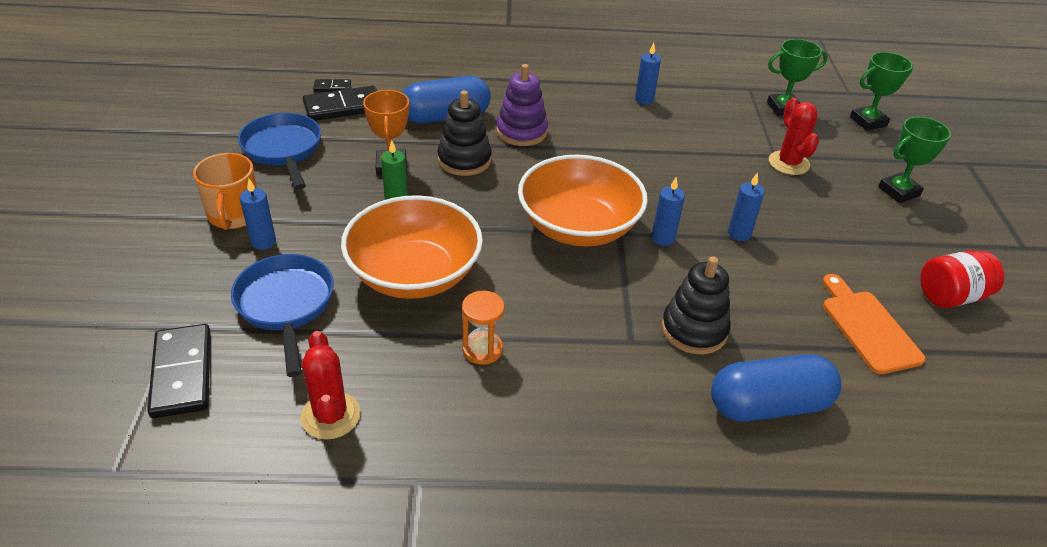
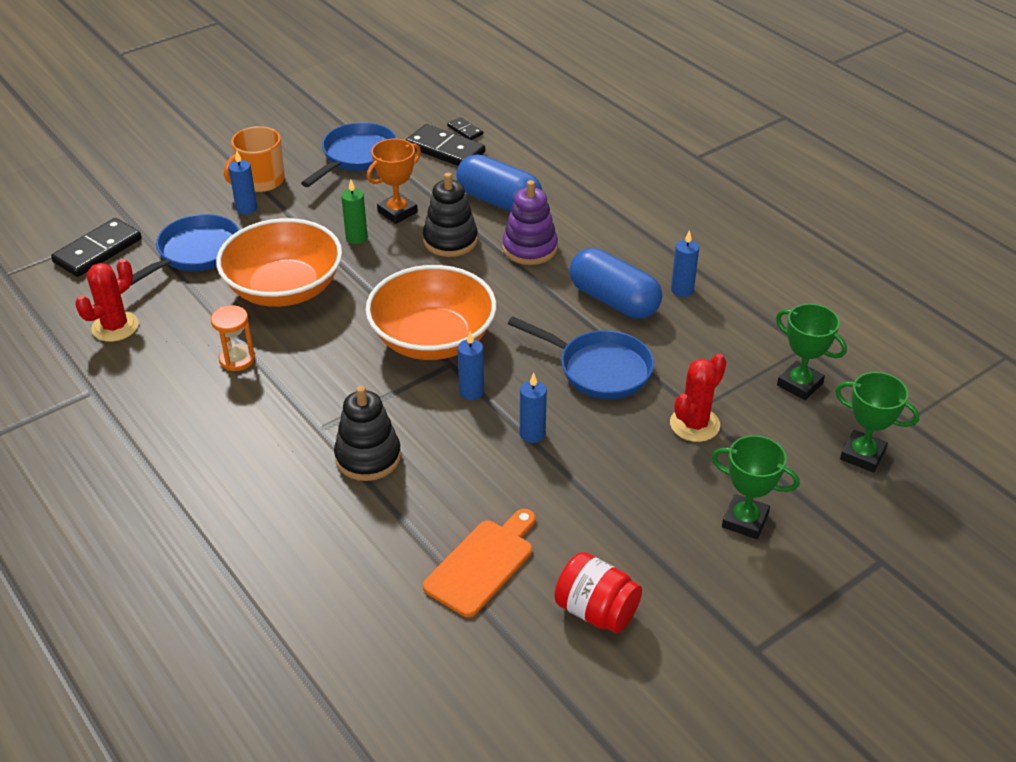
camera: 55 degrees right, 0 degrees up
blue capsule [711,354,842,422] -> blue capsule moved to [569,248,662,319]
none -> blue pan [508,316,654,399]

